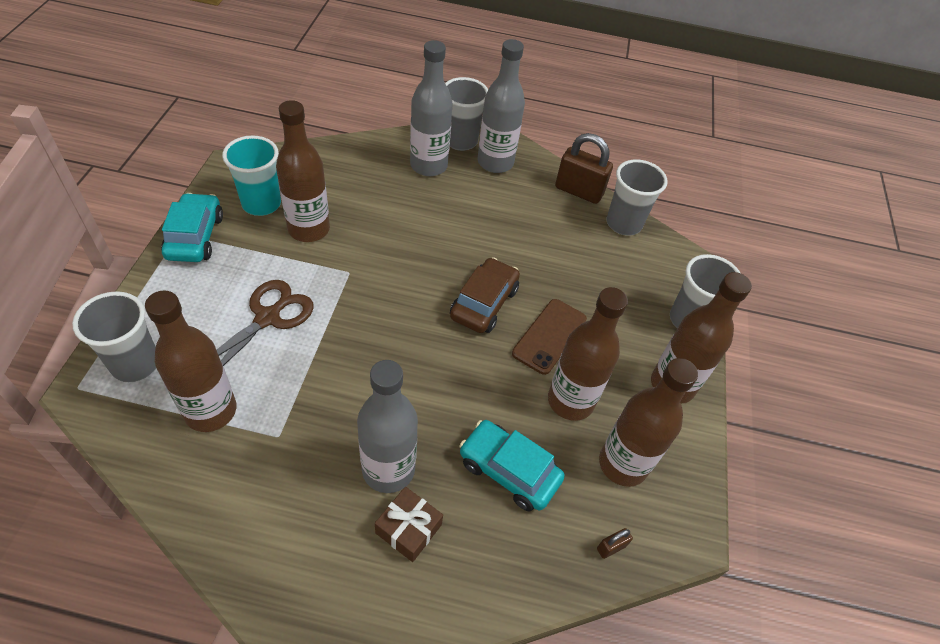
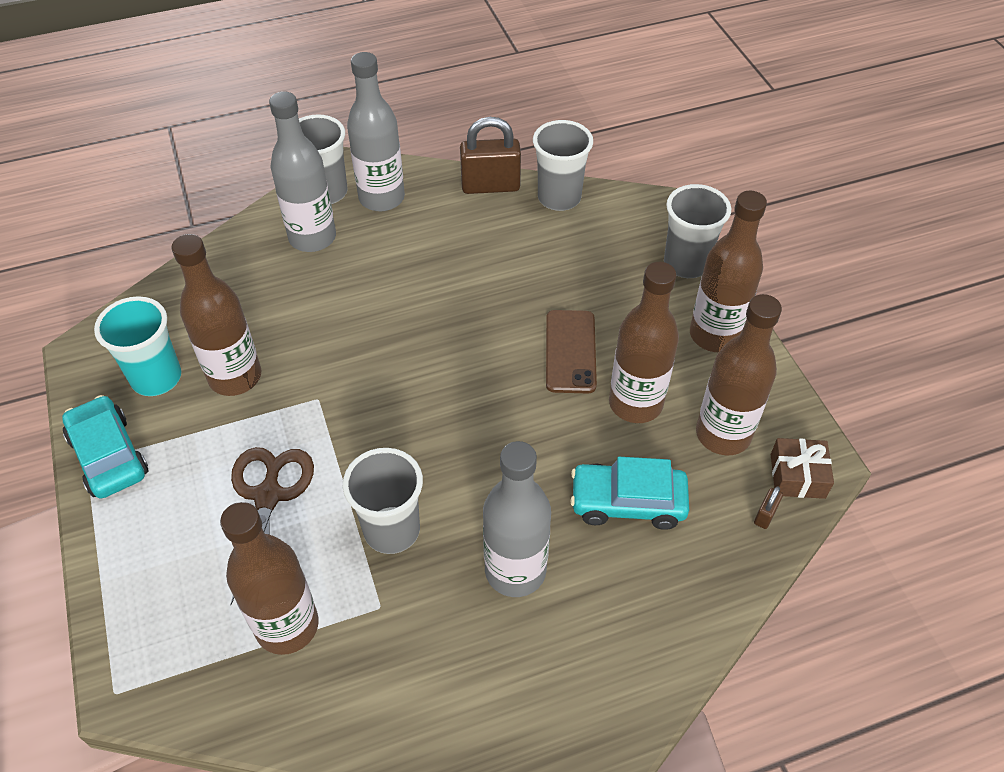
camera: 25 degrees left, 0 degrees up
grey cup [72,291,156,382] -> grey cup moved to [343,448,423,554]
brown gift [375,487,443,562] -> brown gift moved to [771,438,834,499]
brown car [450,257,520,333] -> none

